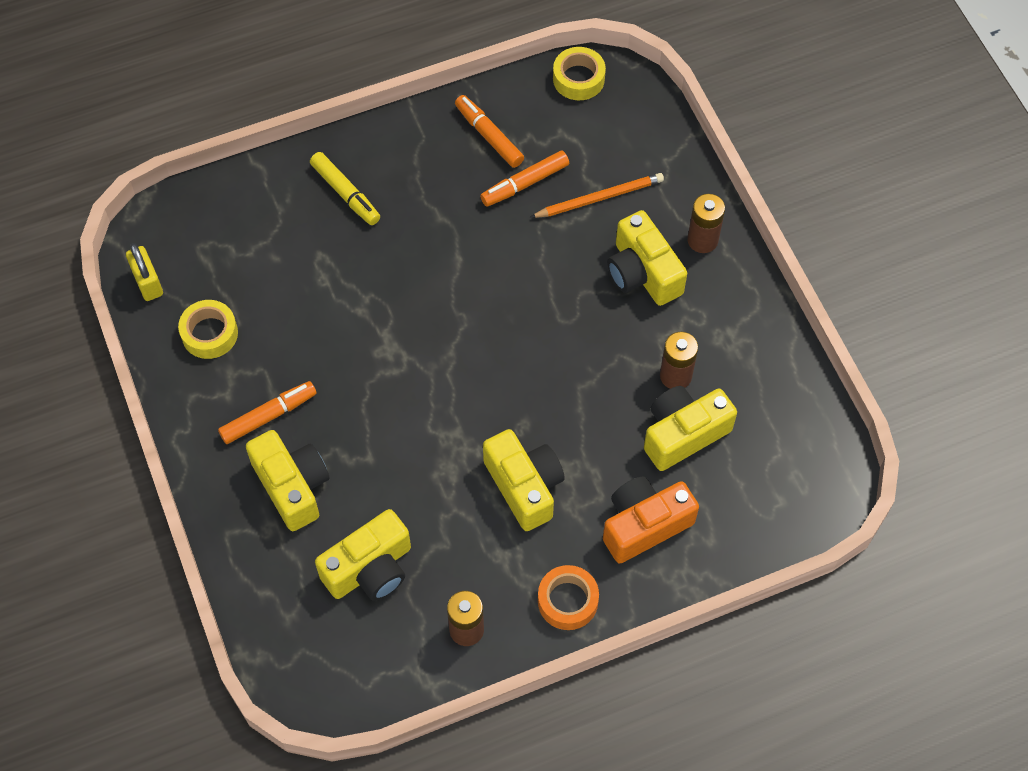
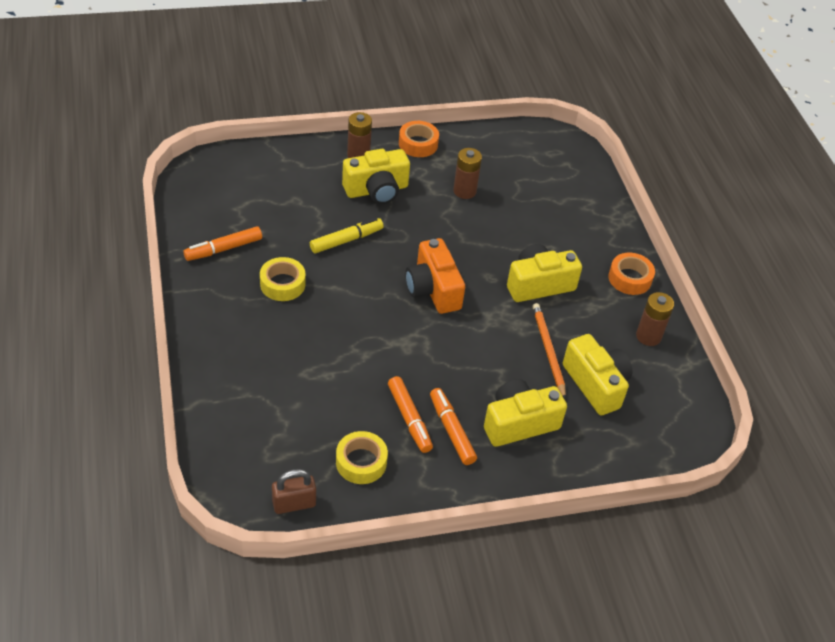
camera: 85 degrees left, 15 degrees down
yellow padlock [126,243,163,301] -> brown padlock [272,469,316,514]
yellow marker [310,152,380,225] -> yellow marker moved to [310,218,384,254]
orange marker [480,151,569,207] -> orange marker moved to [388,376,433,453]
orange pencil [530,173,664,218] -> orange pencil moved to [532,303,566,399]
yellow tape [553,47,606,100] -> yellow tape moved to [260,257,305,301]
orange camera [603,477,699,563] -> orange camera moved to [405,238,465,314]
yellow camera [644,386,737,471] -> none
none -> orange tape [399,121,439,157]

